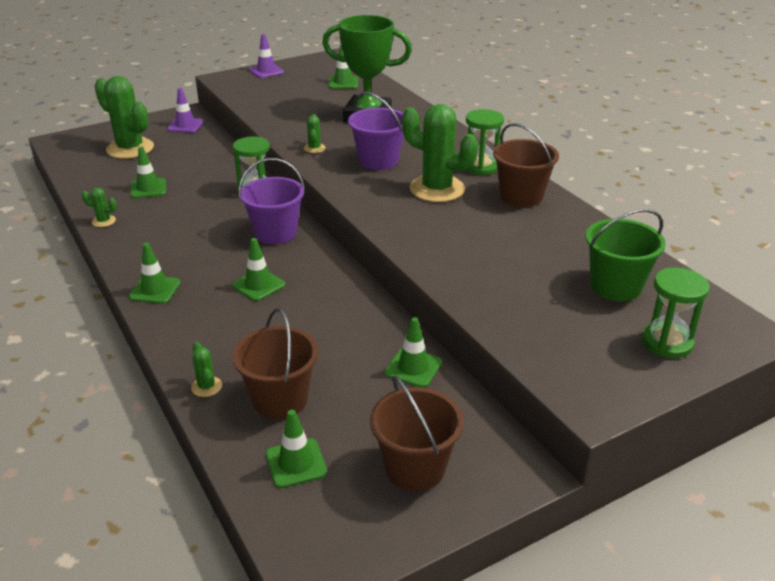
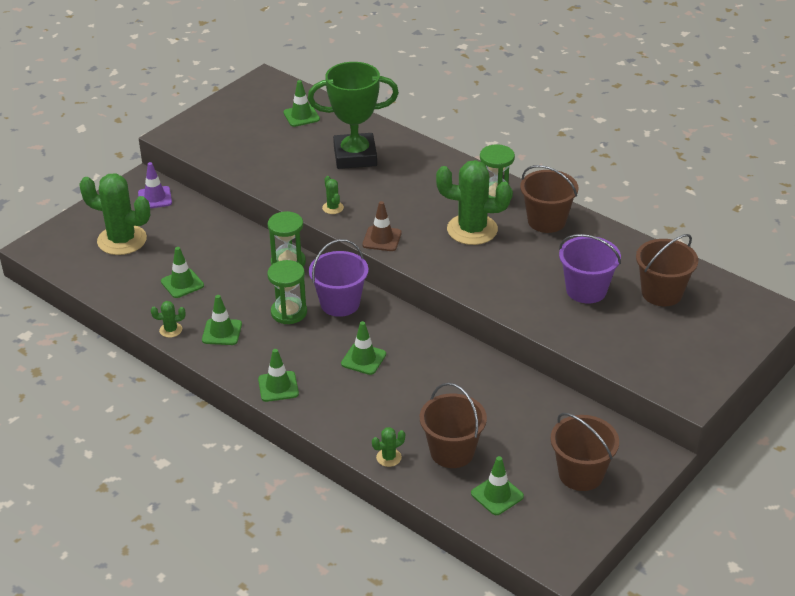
camera: 20 degrees left, 5 degrees up
green cactus [191,342,222,397] -> green cactus turned 75 degrees counterclockwise [372,427,405,467]
purple traffic cone [249,34,284,78] -> none
purple bucket [348,92,404,170] -> purple bucket moved to [559,234,621,304]
green traffic cone [385,317,442,388] -> green traffic cone moved to [202,295,242,345]
green bucket [586,209,666,301] -> brown bucket [636,234,698,306]
green hourglass [641,267,710,358] -> green hourglass moved to [267,260,307,324]
none -> brown traffic cone [362,201,402,251]

